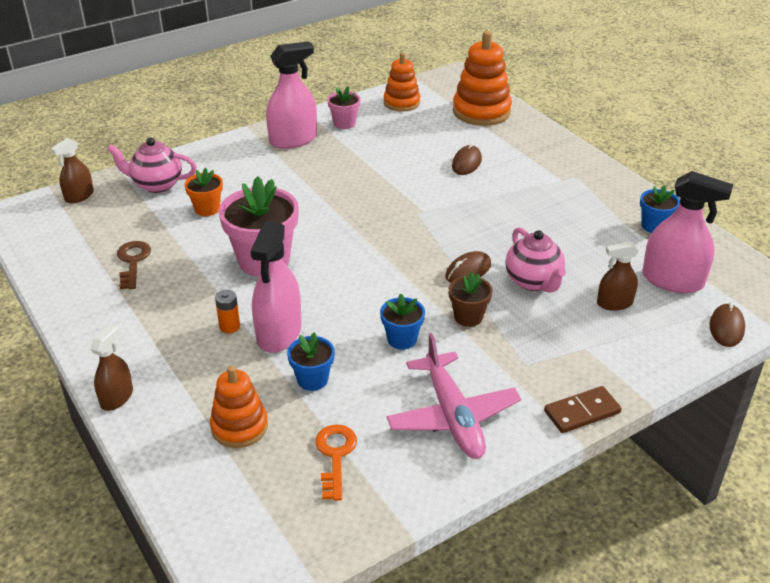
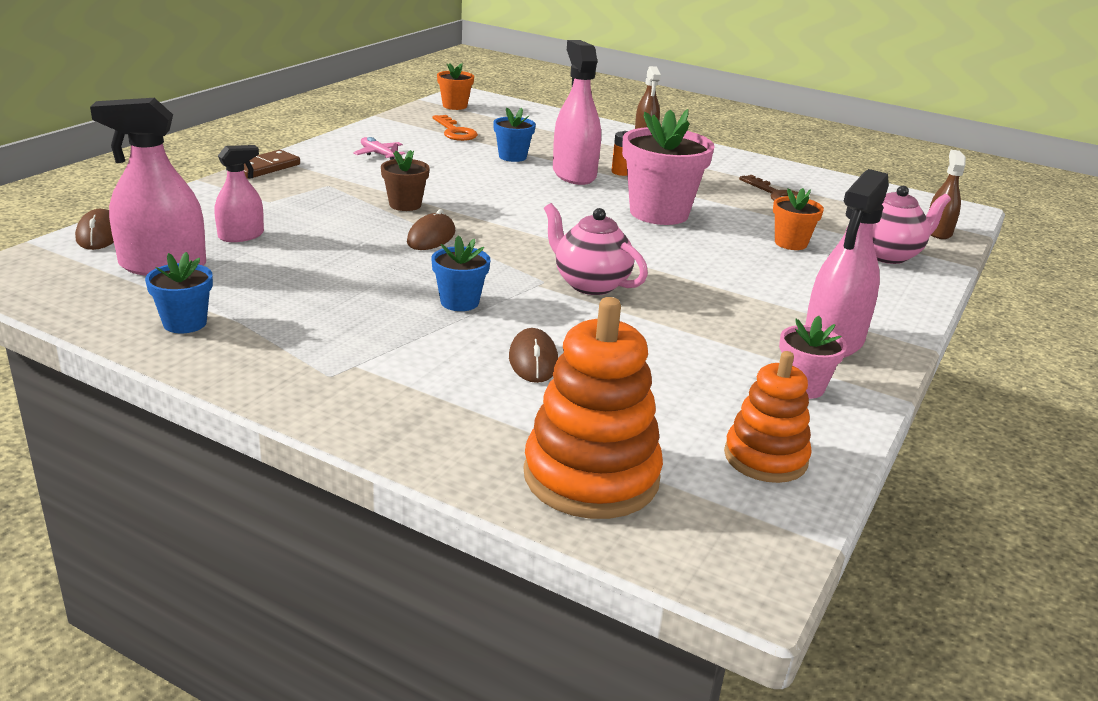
camera: 150 degrees right, 10 degrees down
orange stacking toy [210,366,268,448] -> none
blue flower pot [380,294,425,349] -> blue flower pot moved to [432,235,490,311]
pink plane [387,333,521,459] -> pink plane [353,137,405,160], size x0.46
pink teapot [505,227,566,293] -> pink teapot moved to [544,203,648,295]
brown spray bottle [597,242,638,311] -> pink spray bottle [214,145,264,242]
none -> orange flower pot [437,63,474,110]

